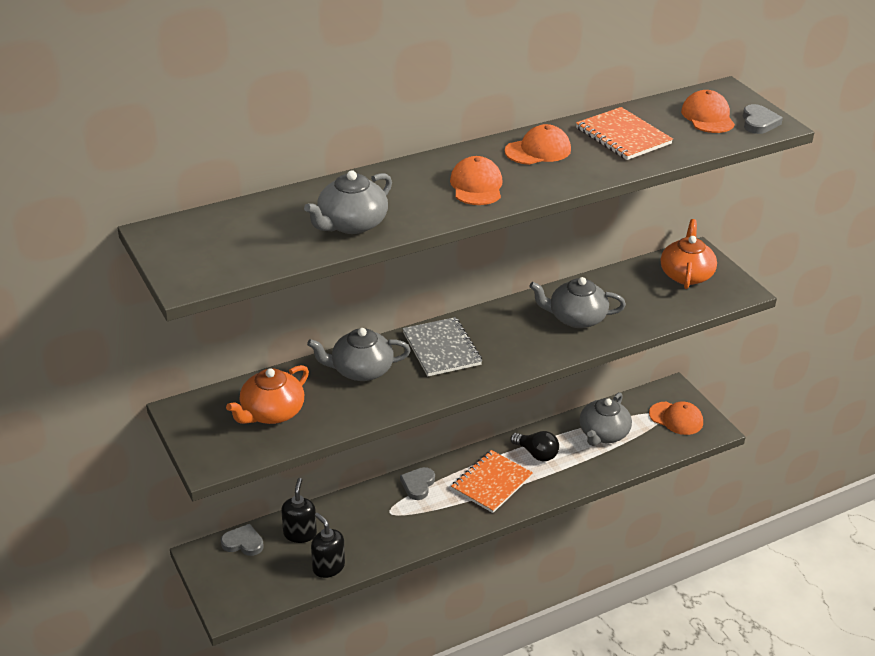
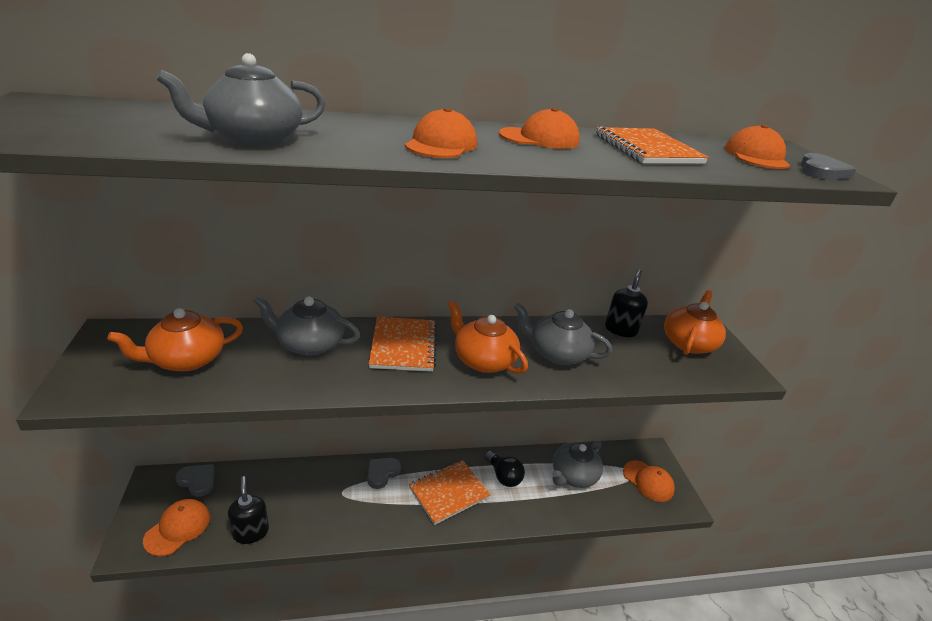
camera: 15 degrees right, 5 degrees down
black soap dispenser [281,478,317,543] -> black soap dispenser moved to [605,269,648,337]
grey notebook [403,317,482,377] -> orange notebook [369,317,437,372]
none -> orange cap [143,499,210,556]
none -> orange teapot [448,300,528,374]

